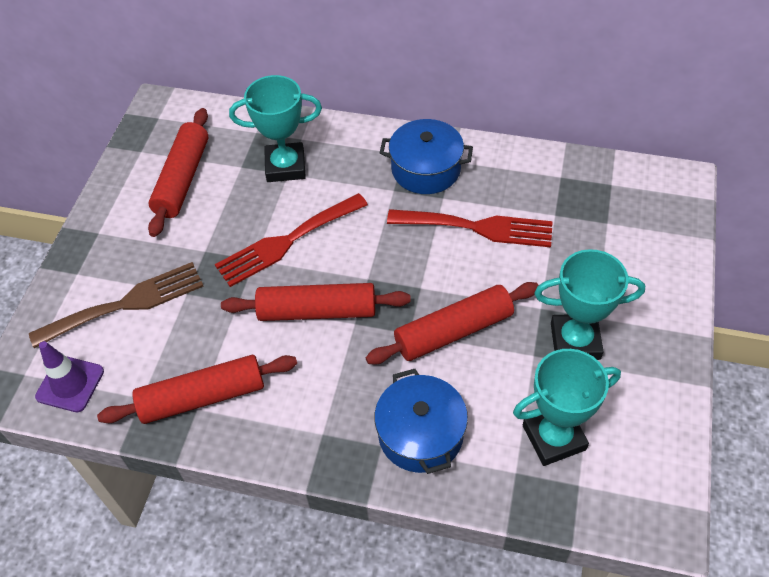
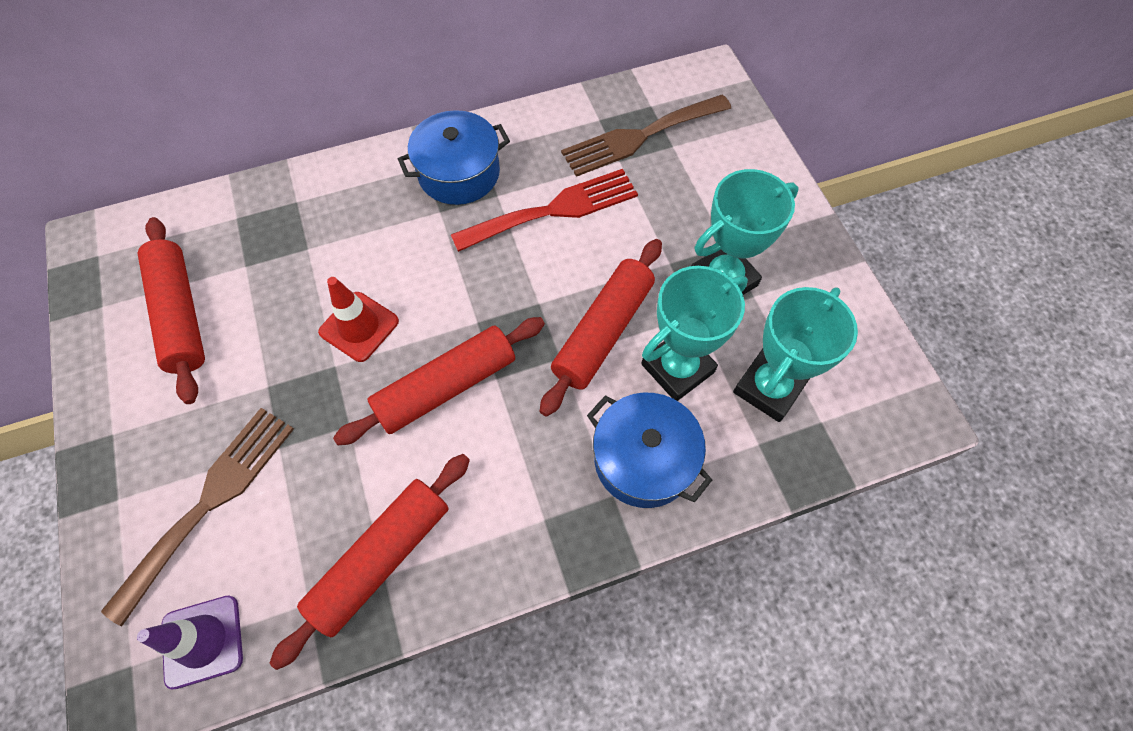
camera: 35 degrees left, 10 degrees up
red fork [215,193,368,287] -> red traffic cone [318,277,399,362]
turquoise trophy [229,75,322,182] -> turquoise trophy moved to [641,266,748,401]
none -> brown fork [561,94,732,177]

